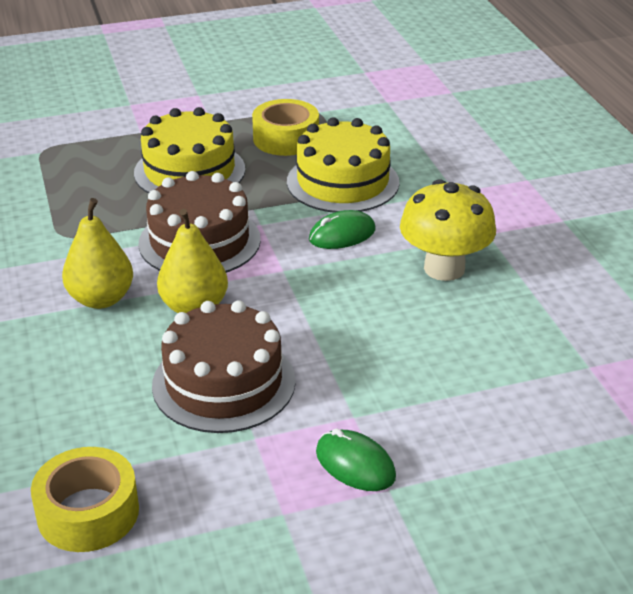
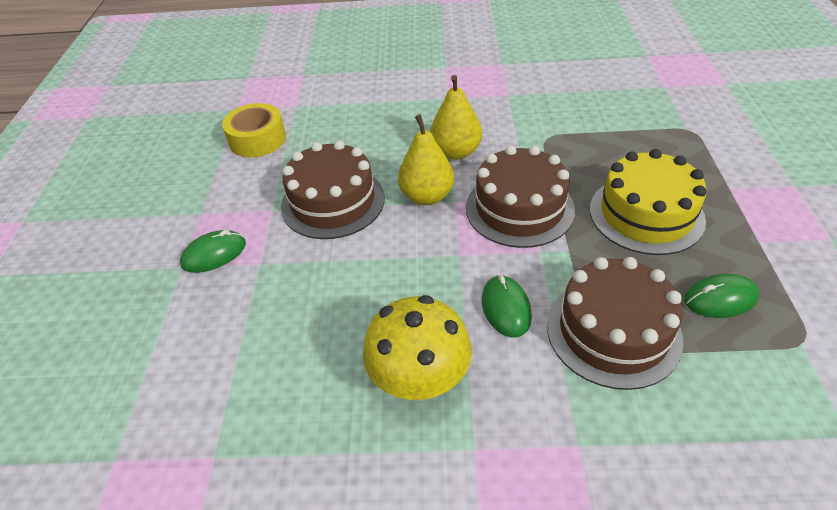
camera: 110 degrees right, 10 degrees up
yellow tape [252,99,319,156] -> green mouse [684,274,759,318]
yellow cake [287,117,399,213] -> brown cake [547,257,683,390]

